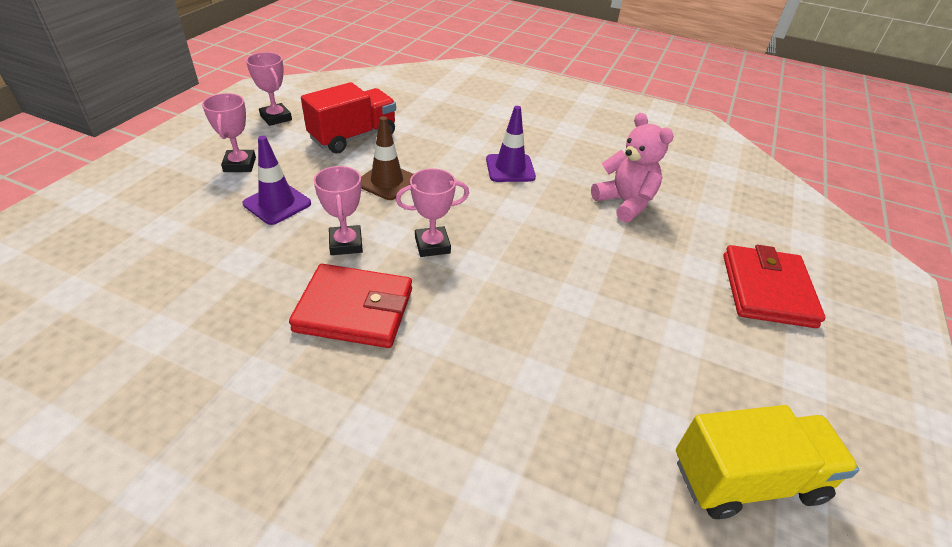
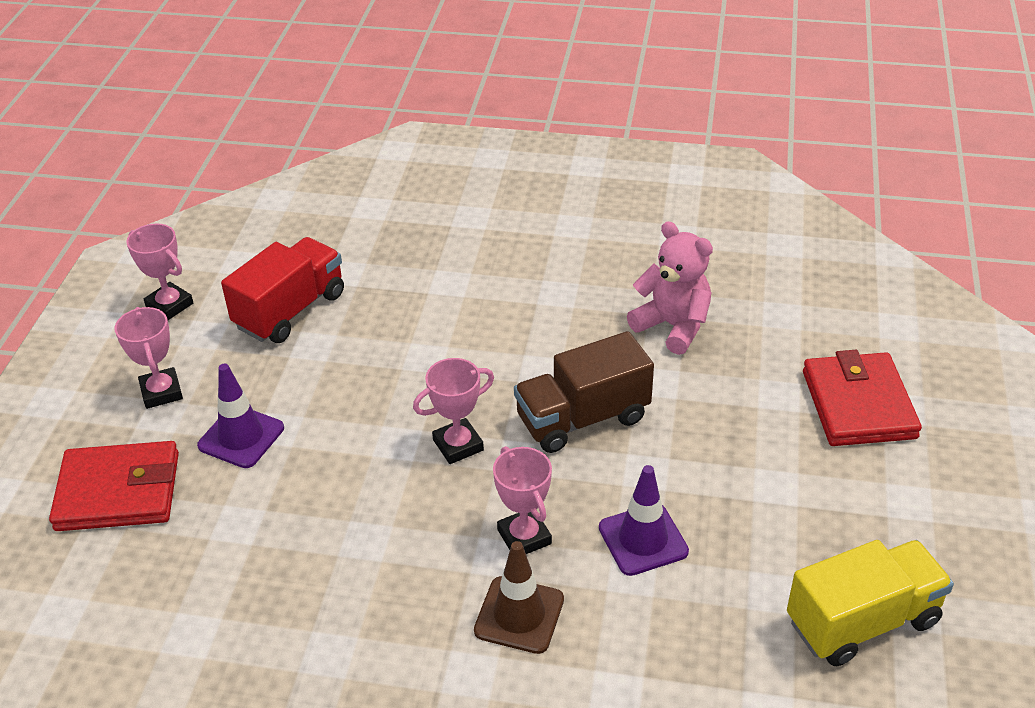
camera: 10 degrees left, 0 degrees up
red wallet [289,264,412,348] -> red wallet moved to [49,441,179,531]
pink trophy [314,166,363,255] -> pink trophy moved to [493,446,552,554]
brown traffic cone [361,116,413,200] -> brown traffic cone moved to [474,541,564,654]
purple traffic cone [486,106,536,182] -> purple traffic cone moved to [599,465,689,576]
none -> brown truck [514,331,654,453]

